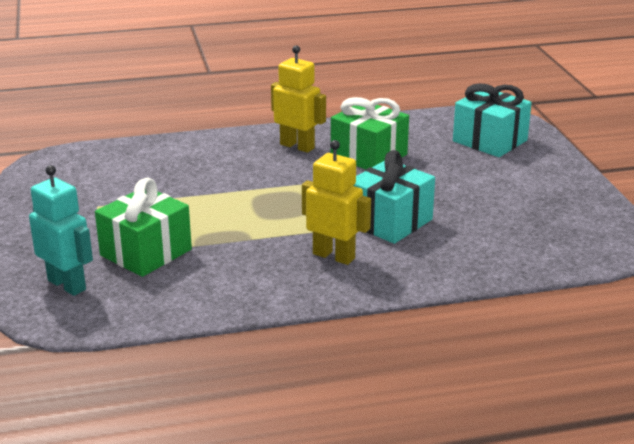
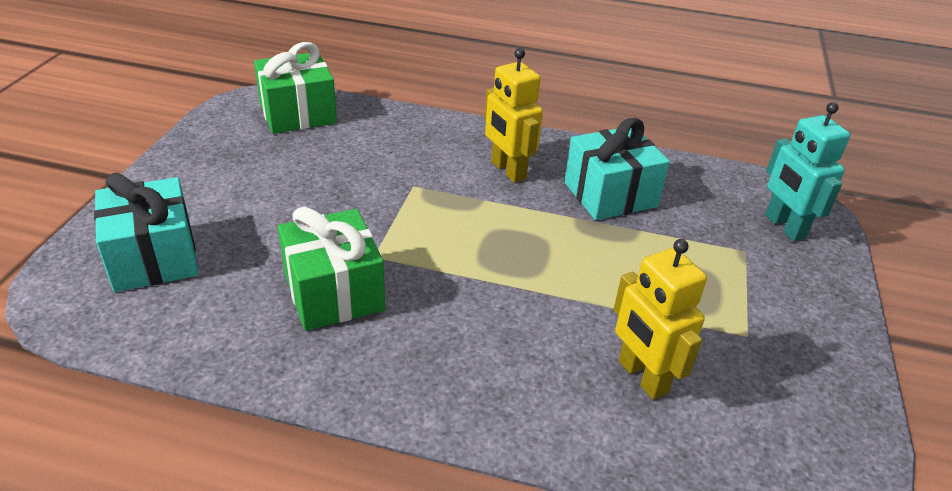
camera: 155 degrees left, 10 degrees up
green gift [95,178,192,277] -> green gift moved to [254,42,337,134]
yellow robot [271,45,326,153] -> yellow robot moved to [614,239,707,400]
turquoise gift [353,150,435,244] -> turquoise gift moved to [564,118,670,220]

